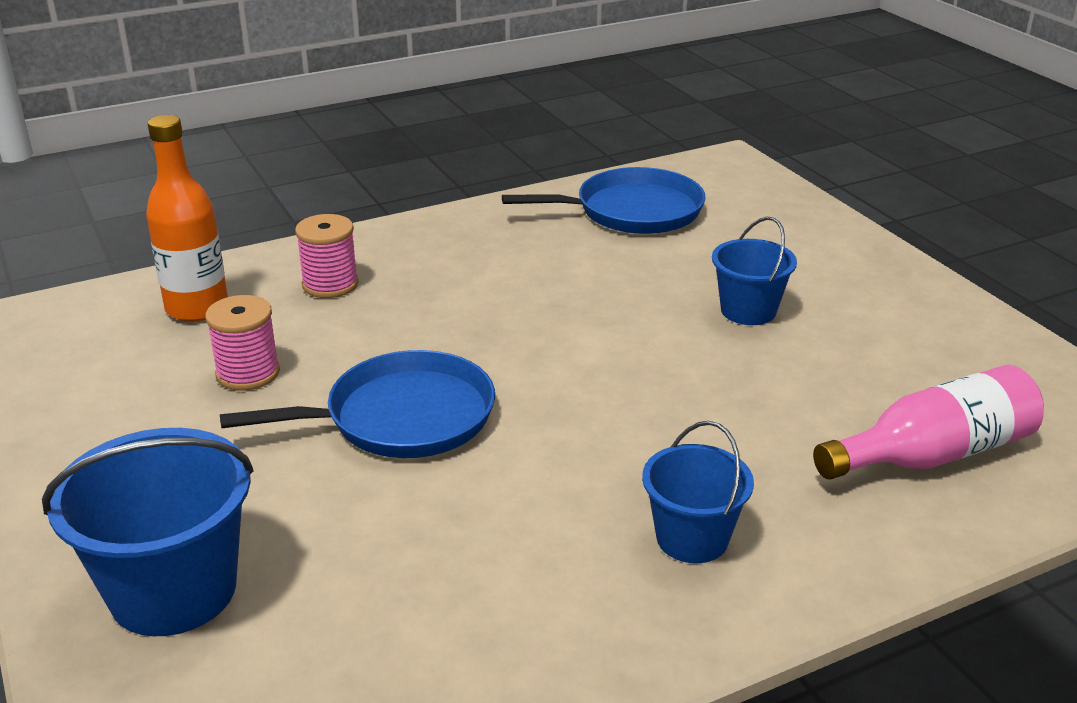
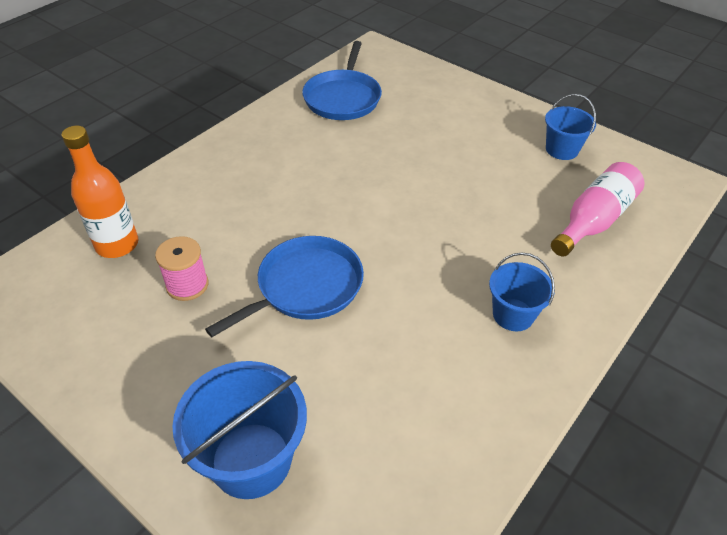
camera: 25 degrees left, 15 degrees up
pink spool [295,214,359,298] -> none
blue pan [502,167,706,234] -> blue pan turned 135 degrees clockwise [302,41,382,120]
blue bucket [712,217,797,325] -> blue bucket moved to [545,94,596,160]

